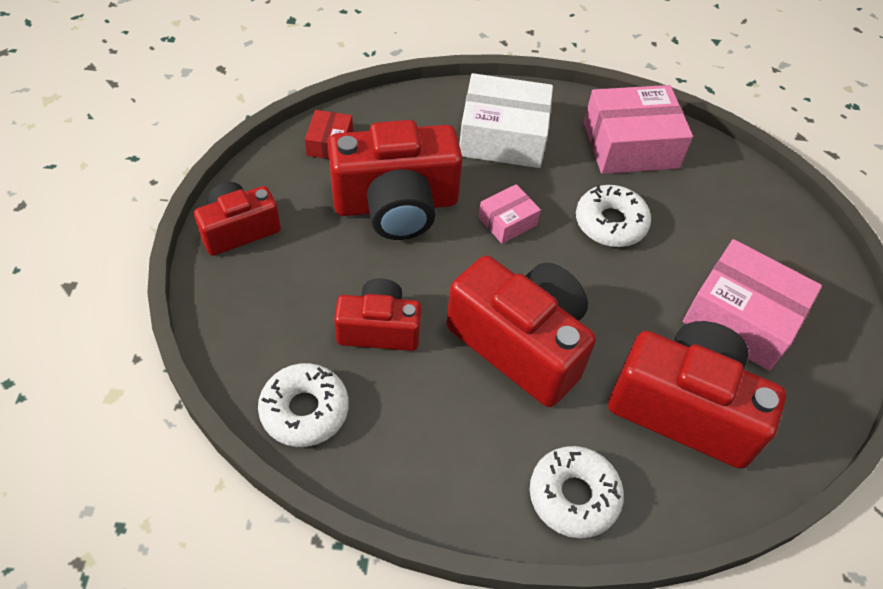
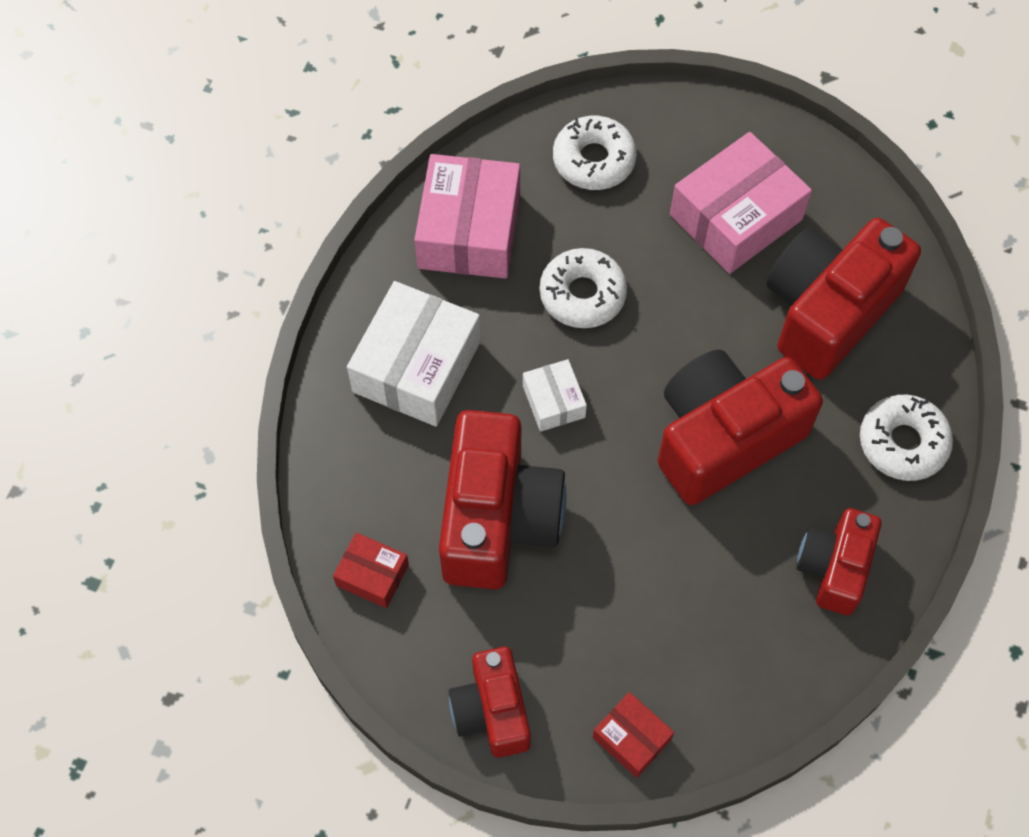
camera: 70 degrees left, 10 degrees up
white donut [258,363,349,447] -> white donut moved to [553,116,637,190]
red camera [334,279,421,351] -> red camera moved to [796,508,882,615]
pink box [478,184,541,244] -> white box [523,359,587,432]
none -> red box [593,692,674,778]

